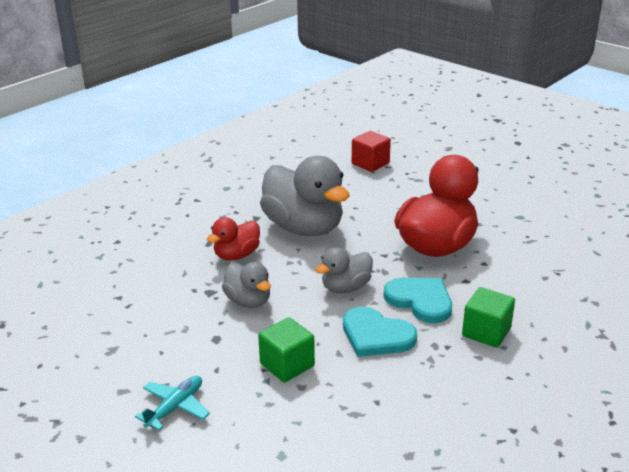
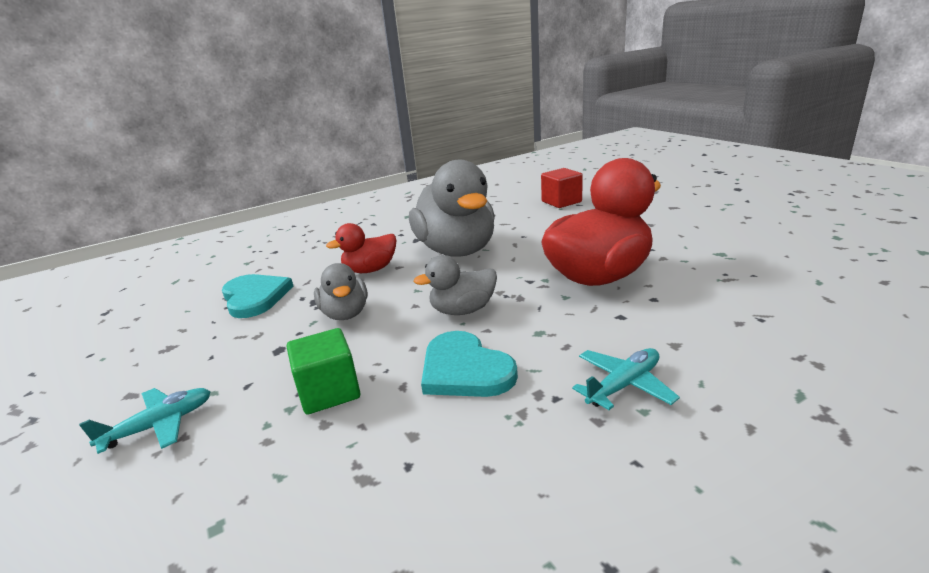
camera: 20 degrees right, 5 degrees down
turquoise heart [384,278,452,323] -> turquoise heart moved to [222,274,293,318]
green cube [462,287,515,348] -> turquoise plane [572,348,680,410]

